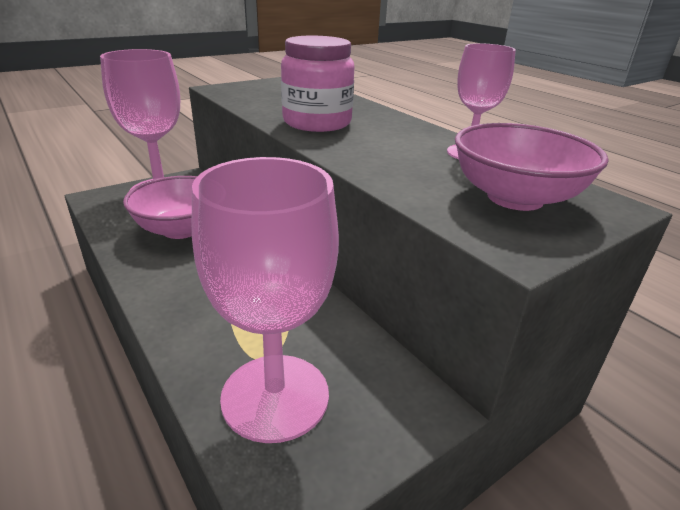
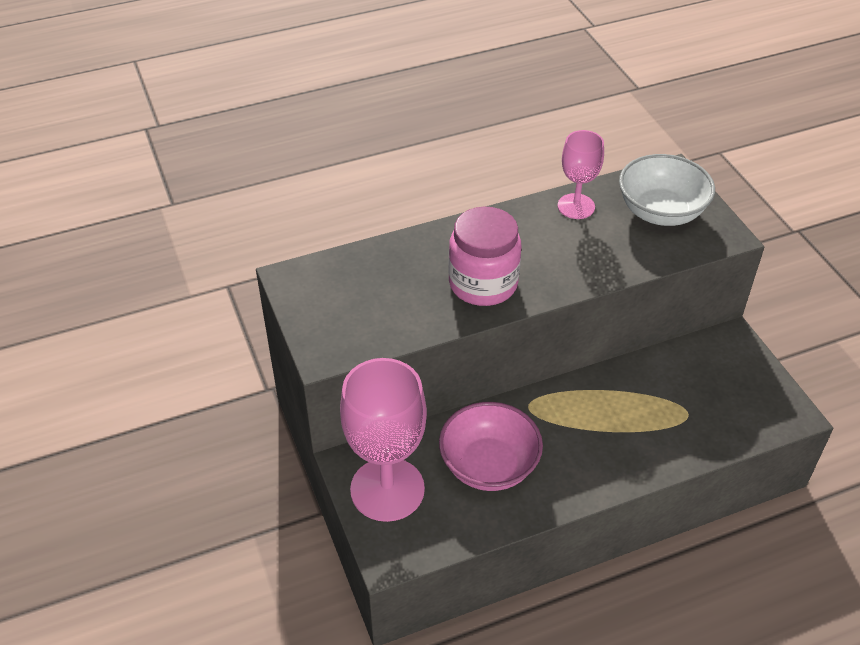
camera: 75 degrees left, 15 degrees up
pink goblet [191,157,339,443] -> none
pink bowl [455,123,609,211] -> white bowl [619,154,715,226]

